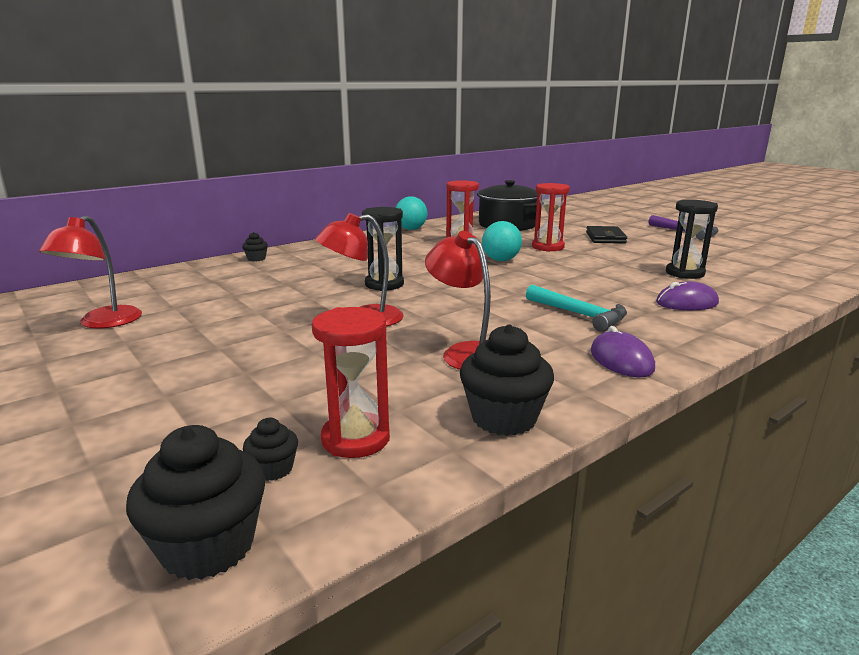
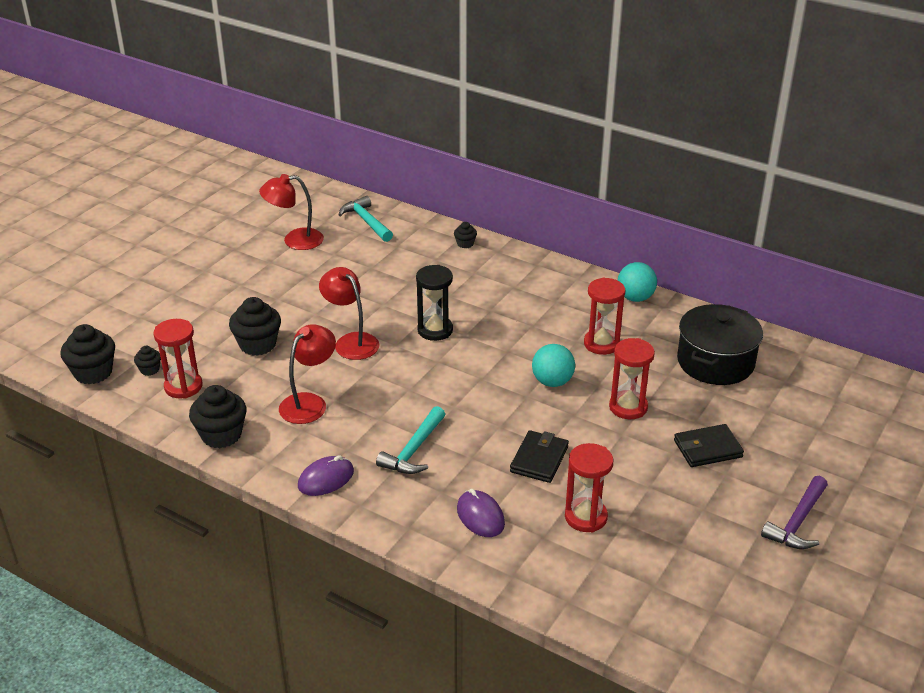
camera: 70 degrees right, 15 degrees up
black hourglass [666,200,718,279] -> red hourglass [565,443,613,532]
none -> black cupcake [229,297,281,356]
none -> turquoise hammer [338,196,393,242]
none -> black wallet [510,430,569,483]

